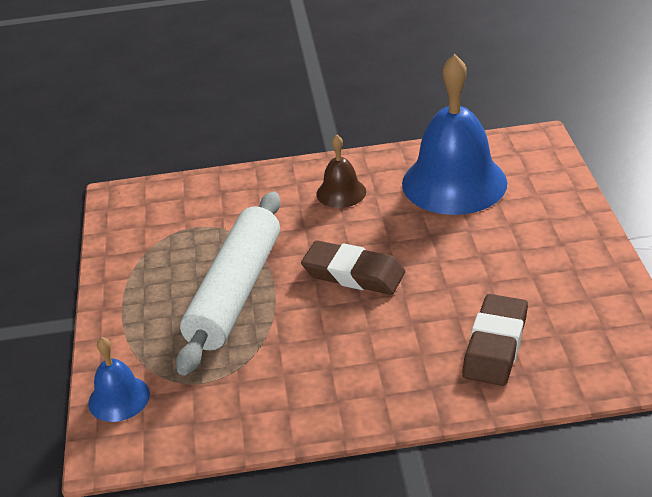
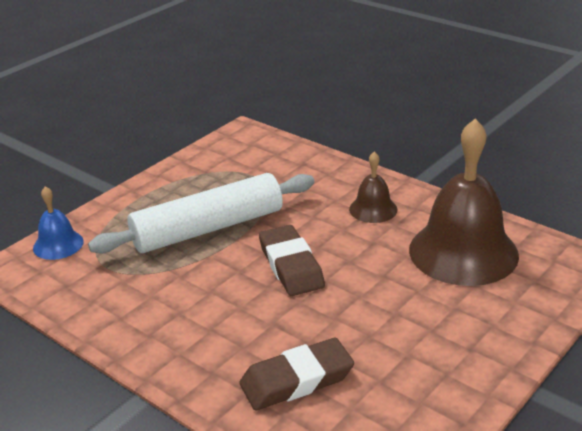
camera: 45 degrees right, 5 degrees down
blue bell [402,54,507,215] -> brown bell [409,118,519,286]

